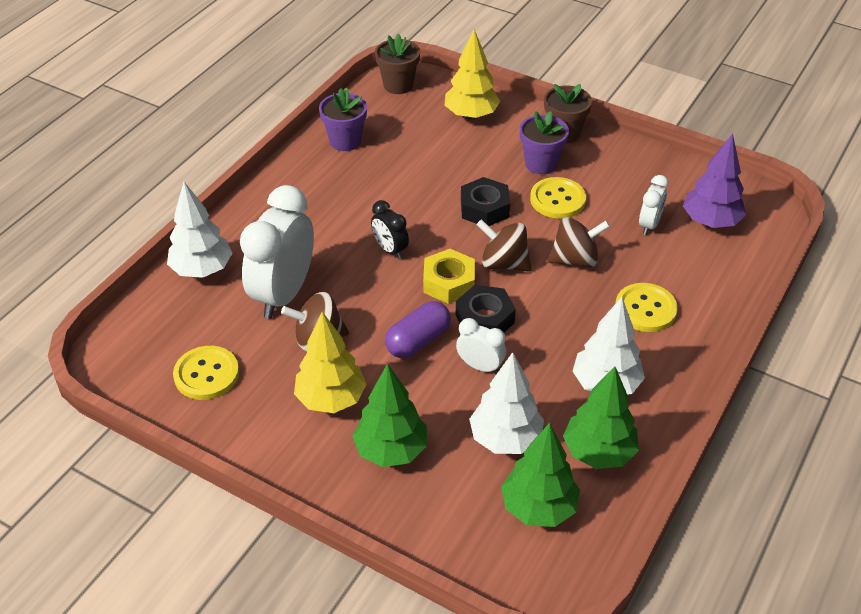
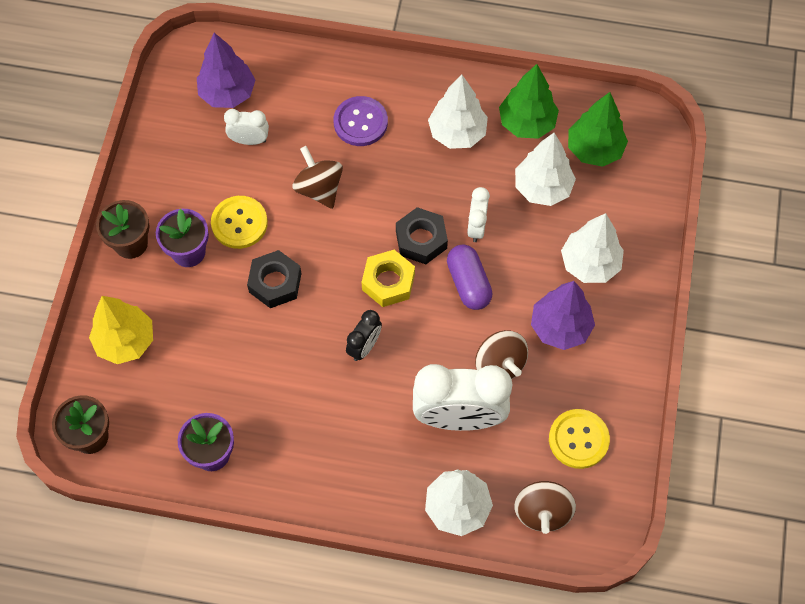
camera: 110 degrees left, 20 degrees up
yellow tree [294,312,367,413] -> purple tree [531,281,595,350]
green tree [352,363,427,467] -> white tree [561,213,624,283]
purple capsule [385,301,451,358] -> purple capsule turned 45 degrees clockwise [447,245,493,310]
brown spinning top [477,219,531,271] -> brown spinning top moved to [514,481,576,534]
yellow button [615,283,678,332] -> purple button [334,96,388,146]

